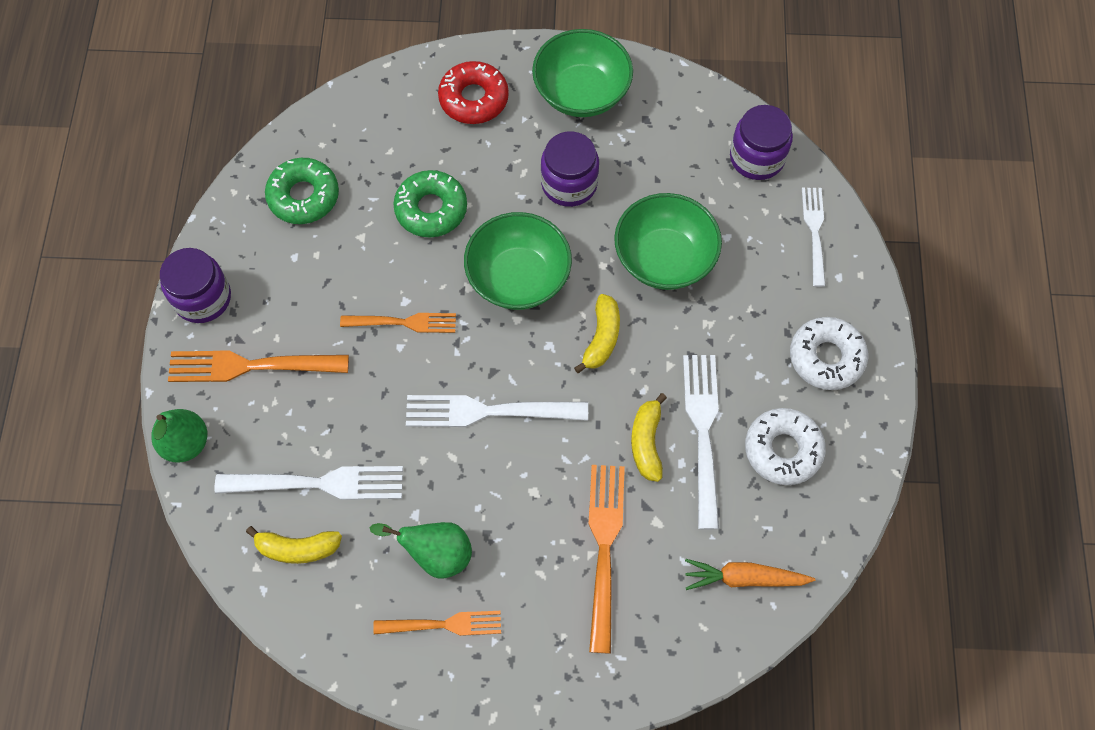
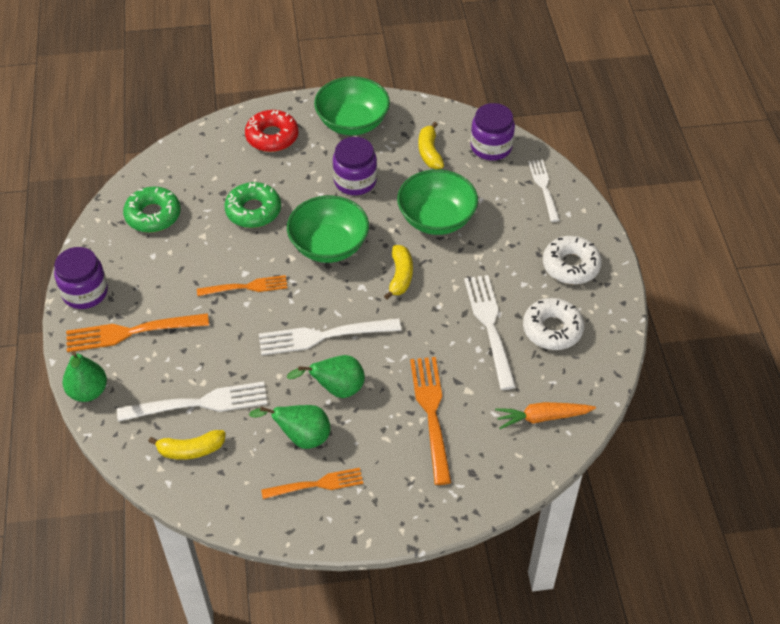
camera: 10 degrees left, 15 degrees down
yellow banana [631,393,667,482] -> yellow banana moved to [418,122,444,169]
none -> green pear [287,355,365,398]

